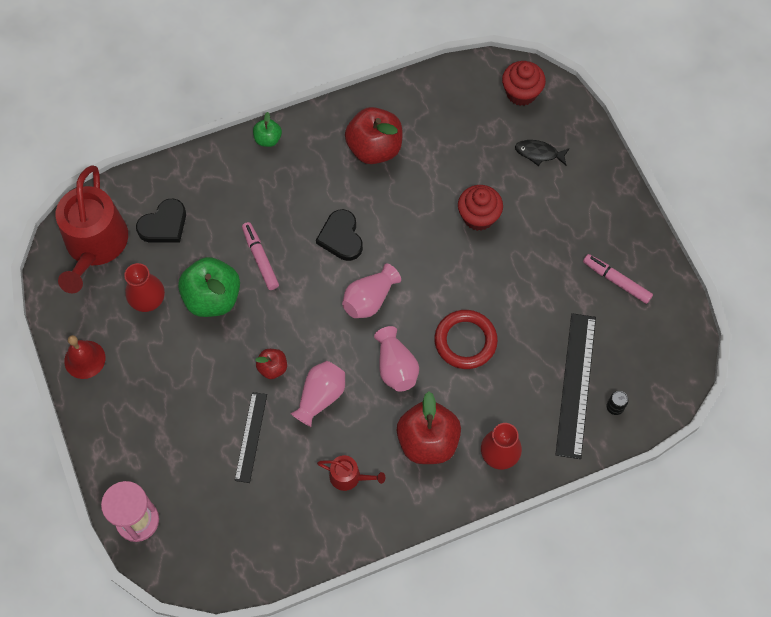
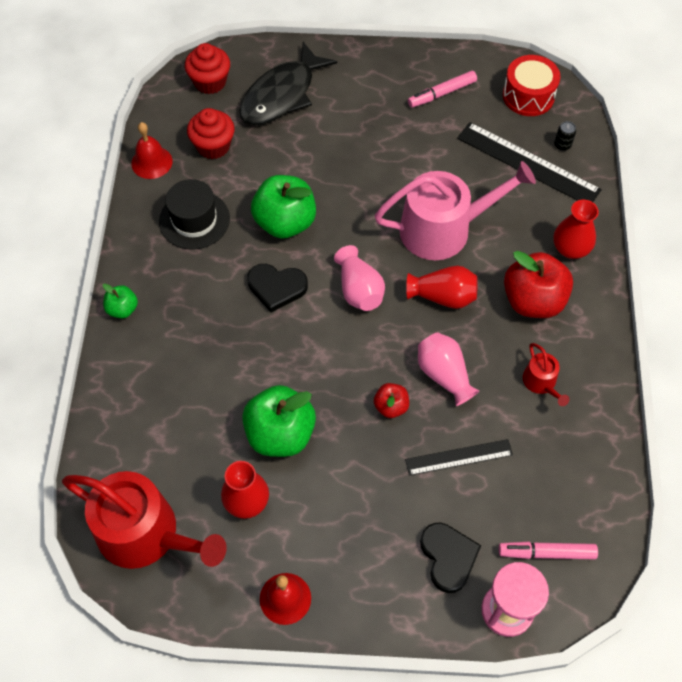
camera: 65 degrees left, 5 degrees down
black heart [136,199,186,243] -> black heart moved to [420,523,481,593]
black ruler [235,392,267,483] -> black ruler turned 45 degrees counterclockwise [405,439,513,476]
pink marker [242,222,279,290] -> pink marker moved to [499,542,598,559]
red watering can [317,455,385,491] -> red watering can turned 120 degrees clockwise [523,343,569,406]
red apple [345,107,402,164] -> black hat [159,179,230,250]
pink vase [374,326,419,392] -> red vase [406,265,478,309]
red ring [434,310,498,369] -> pink watering can [375,161,536,260]
red cupcake [458,185,503,231] -> red cupcake moved to [187,108,235,159]
black fish [515,140,570,166] -> black fish [239,42,337,125], size x2.13
none -> red bell [131,122,172,179]
none -> green apple [251,175,316,239]
none -> red drum [503,55,561,116]

